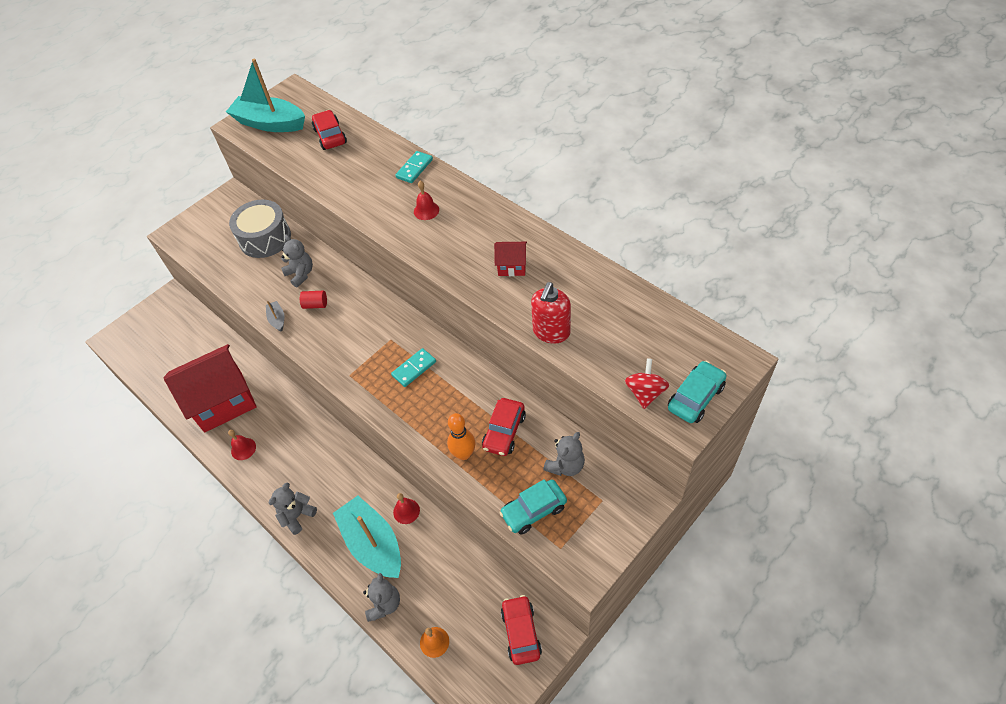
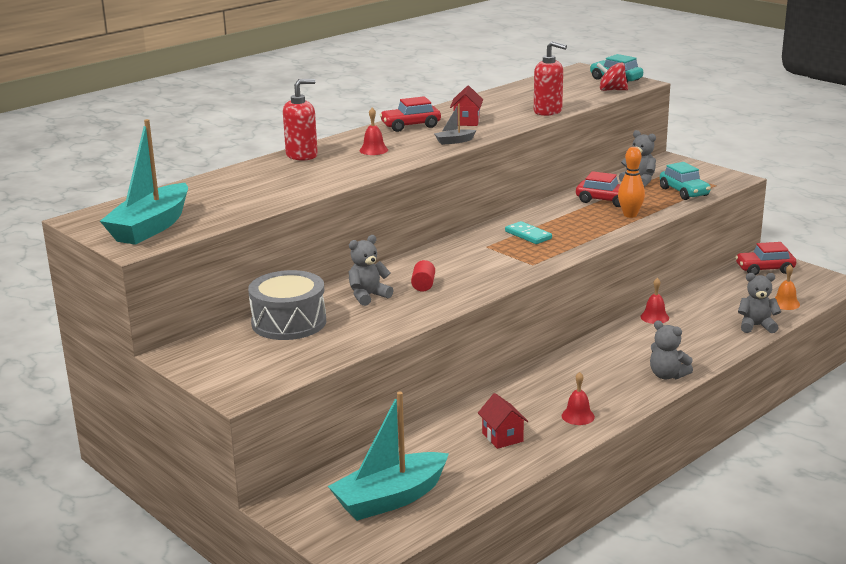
camera: 90 degrees left, 30 degrees down
red house [163,344,257,433] -> red house [478,393,528,449], size x0.42
grey boat [266,301,284,332] -> grey boat moved to [434,104,476,145]
red car [312,110,347,150] -> red car moved to [380,96,441,132]
turquoise boat [333,496,401,578] -> turquoise boat moved to [328,392,449,521]
turquoise domino [396,151,433,183] -> red soap dispenser [283,79,318,161]

